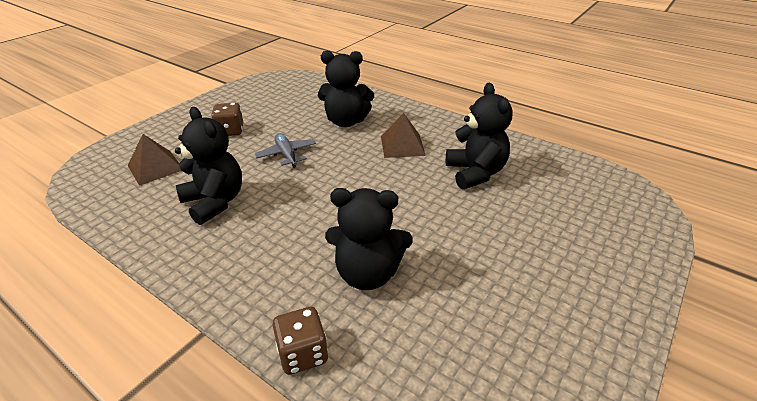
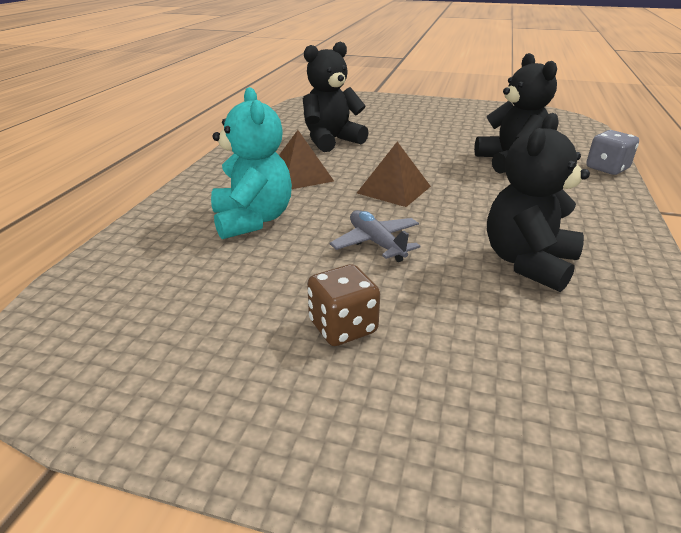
camera: 110 degrees left, 5 degrees down
brown pyramid [127,134,182,186] -> brown pyramid moved to [357,142,431,207]
grey plane [254,133,316,168] -> grey plane turned 105 degrees clockwise [330,210,420,262]
brown dice [272,307,328,375] -> grey dice [586,130,639,175]
black teddy bear [318,51,374,127] -> turquoise teddy bear [211,87,292,239]

